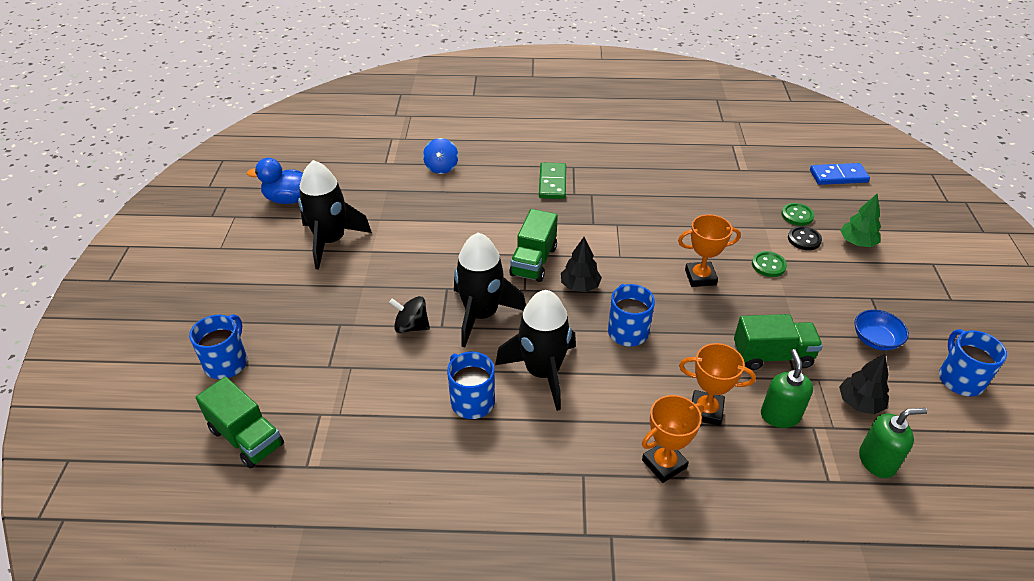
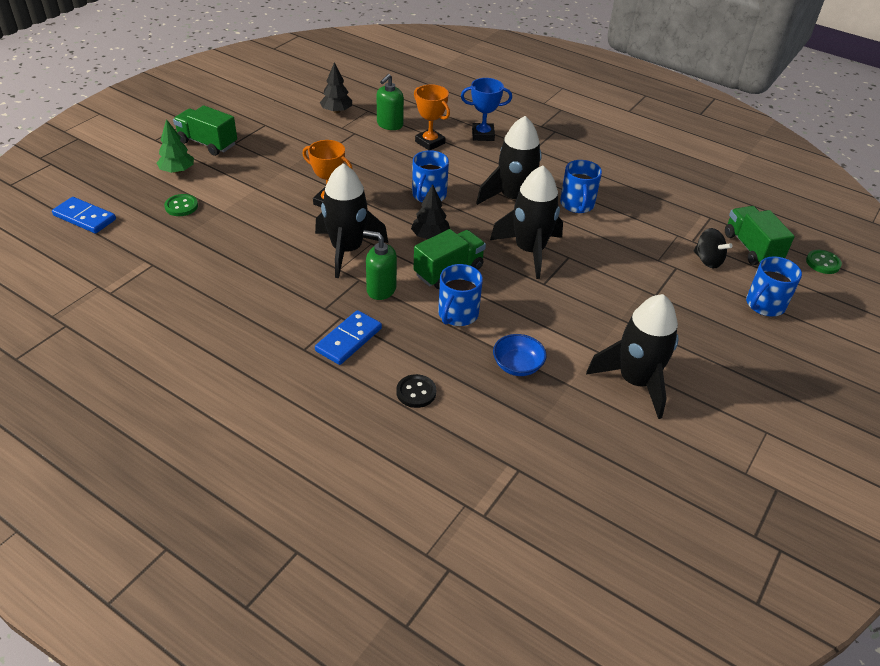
camera: 150 degrees left, 0 degrees up
blue duck [247,158,303,204] -> none
black spinning top [389,296,430,333] -> black spinning top moved to [694,228,732,269]
blue spinning top [423,138,458,174] -> none
green domino [539,162,566,199] -> blue domino [315,310,382,365]
orange trophy [642,395,704,483] -> blue trophy [461,78,512,141]
green truck [734,314,823,370] -> green truck moved to [173,105,237,156]
green button [752,251,787,277] -> green button moved to [806,250,842,274]
black button [788,226,822,250] -> black button moved to [396,374,436,408]
blue bowl [855,310,909,351] -> blue bowl moved to [493,334,547,376]
green soap dispenser [859,408,927,478] -> green soap dispenser moved to [363,230,397,300]
blue mug [939,329,1007,396] -> blue mug moved to [438,264,483,326]
none -> black rocket [315,163,388,278]

